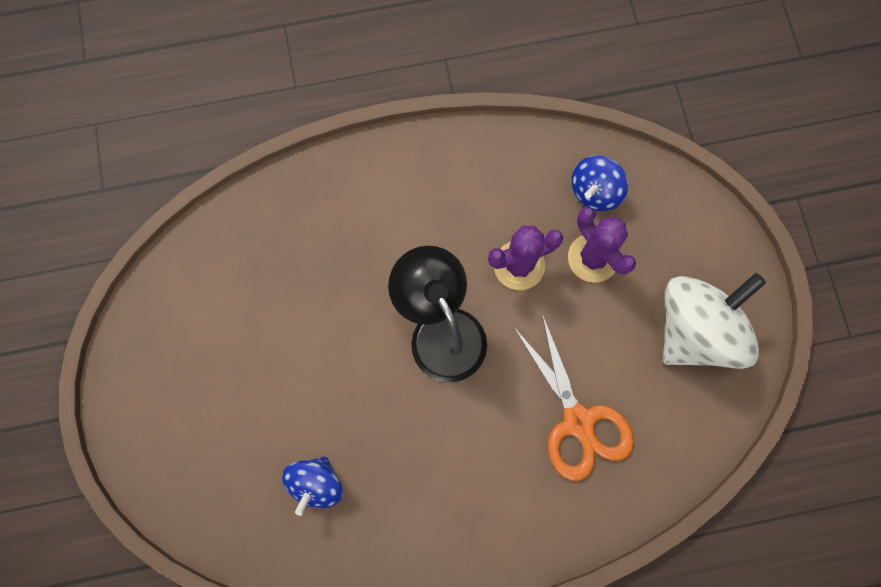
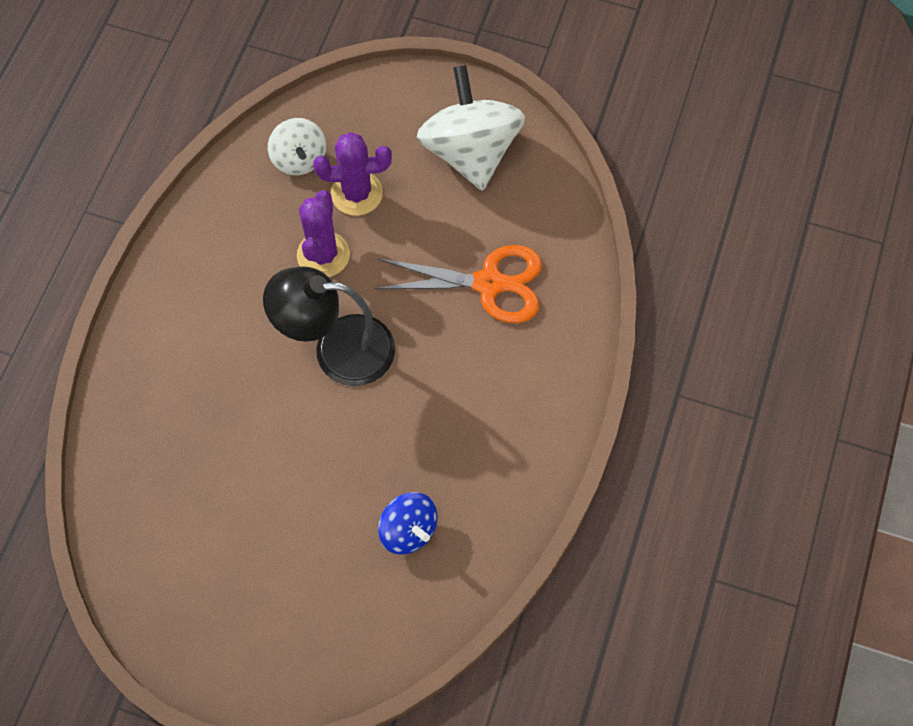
camera: 60 degrees left, 10 degrees down
blue spinning top [572,155,628,211] -> white spinning top [268,118,326,175]

